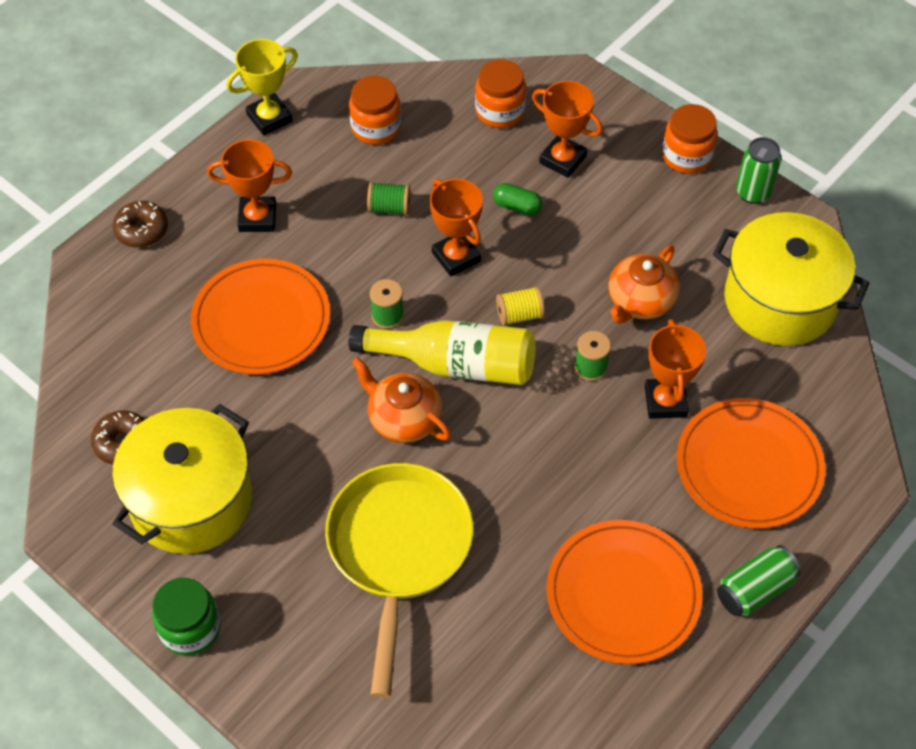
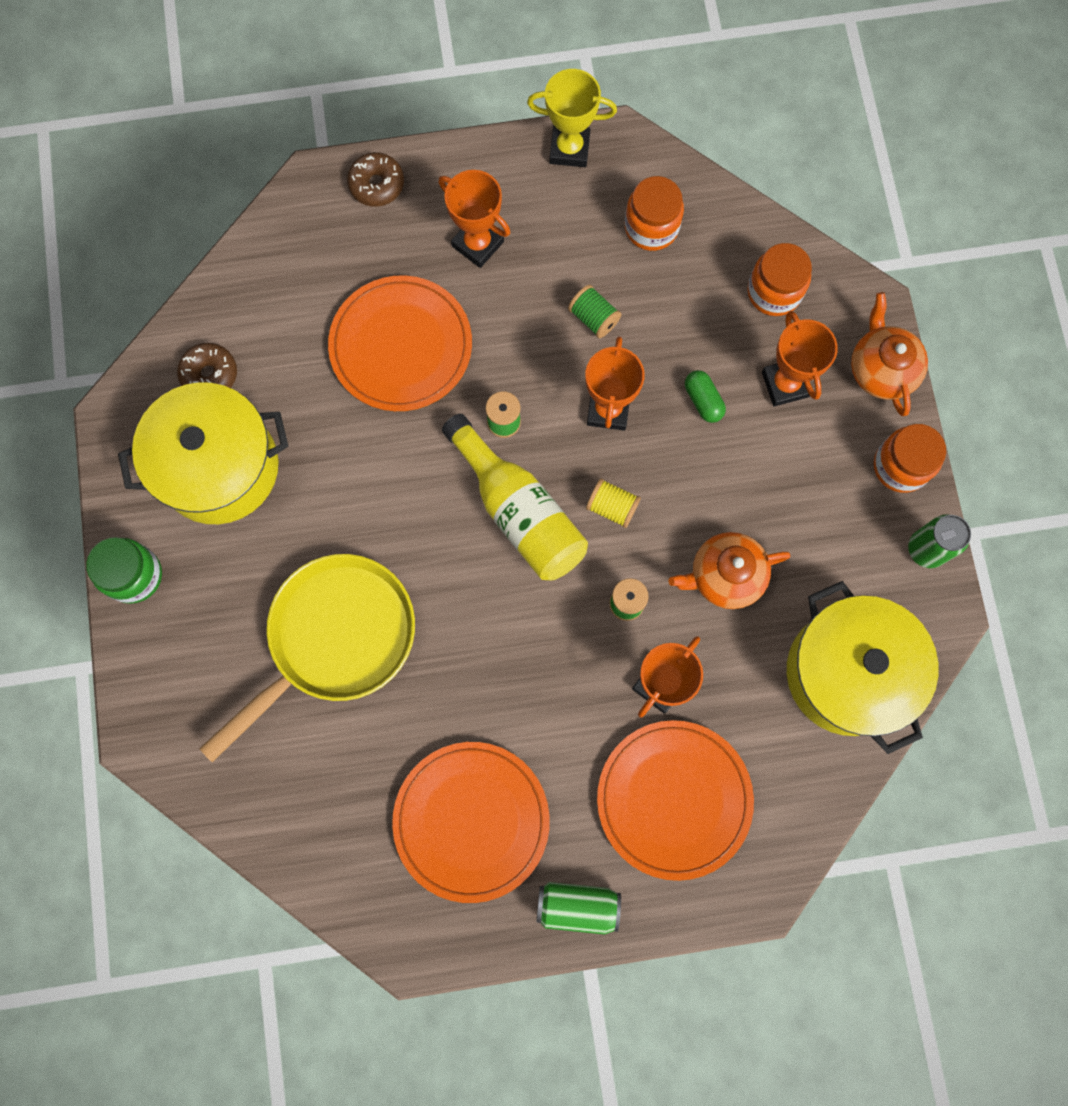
camera: 40 degrees right, 20 degrees up
orange teapot [352,357,451,443] -> orange teapot moved to [851,292,928,416]

